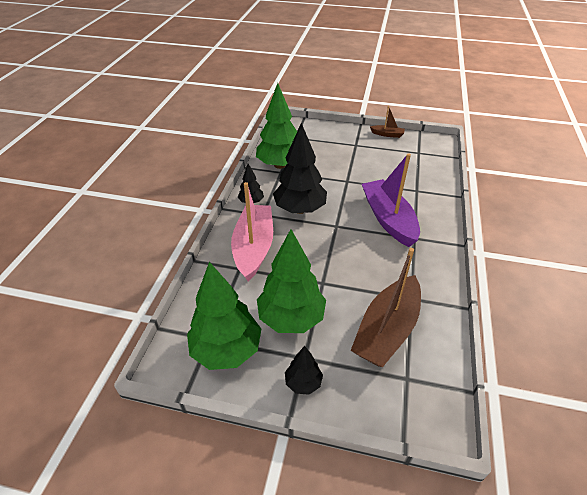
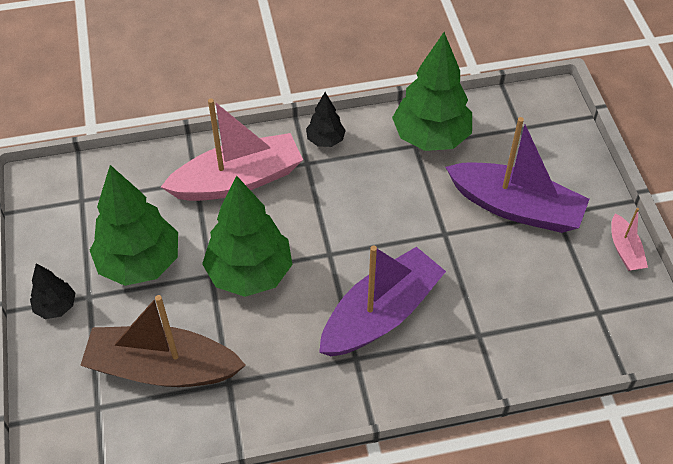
camera: 65 degrees right, 10 degrees up
green tree [187,262,261,370] -> green tree moved to [202,176,293,297]
black tree [273,123,327,214] -> none
brown boat [370,106,405,138] -> pink boat [611,208,648,271]
none -> purple boat [445,117,589,233]

